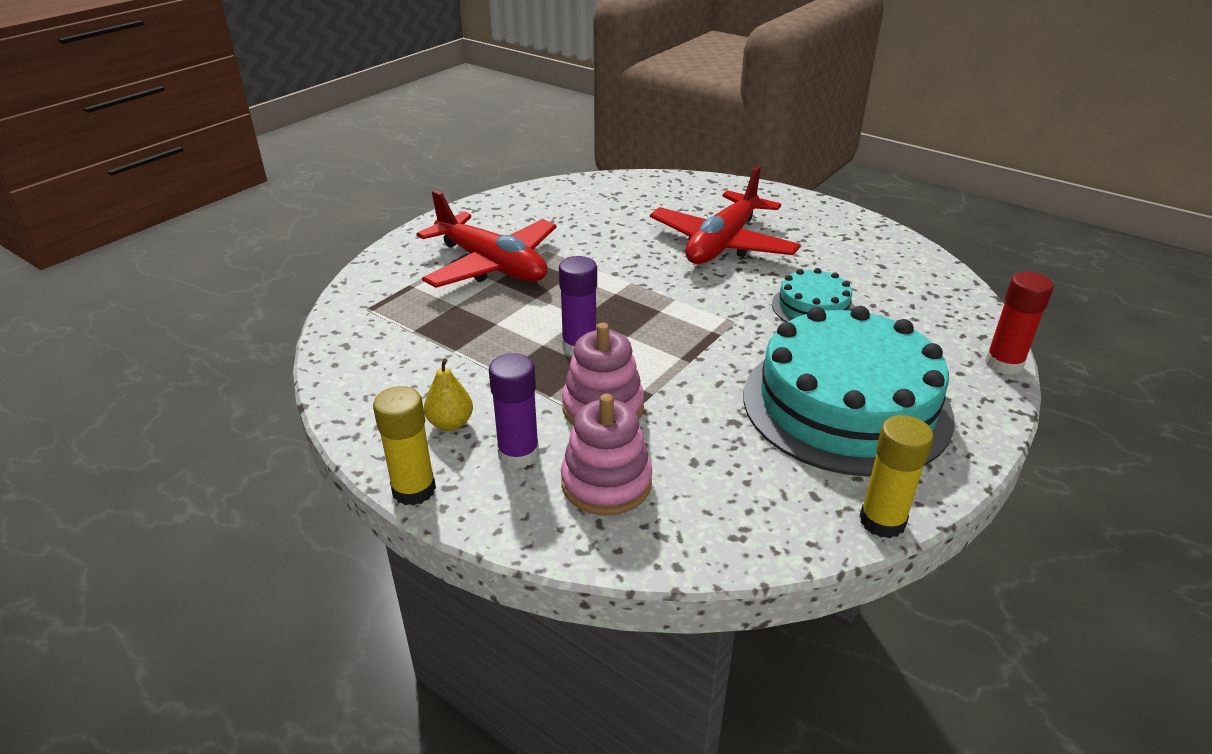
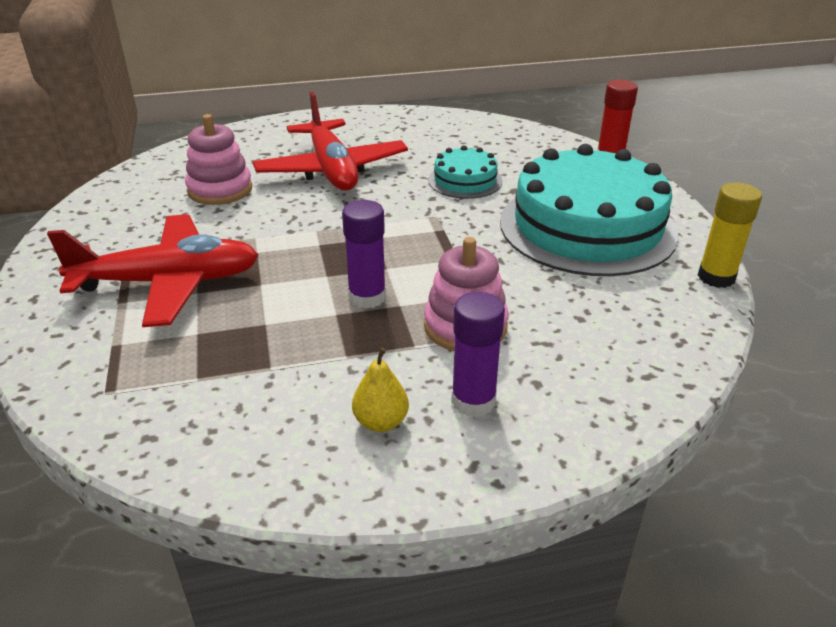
camera: 50 degrees left, 0 degrees up
yellow glue stick [373,386,436,506] -> none
pink stacking toy [561,394,652,515] -> pink stacking toy moved to [185,114,252,205]

